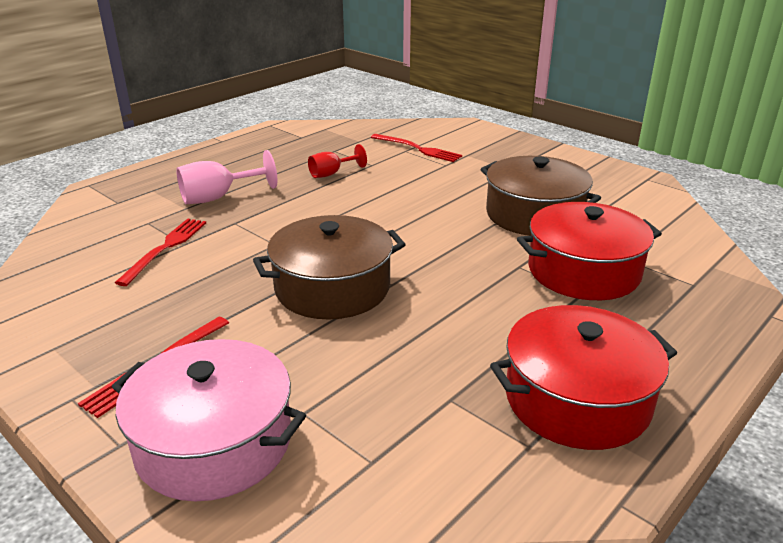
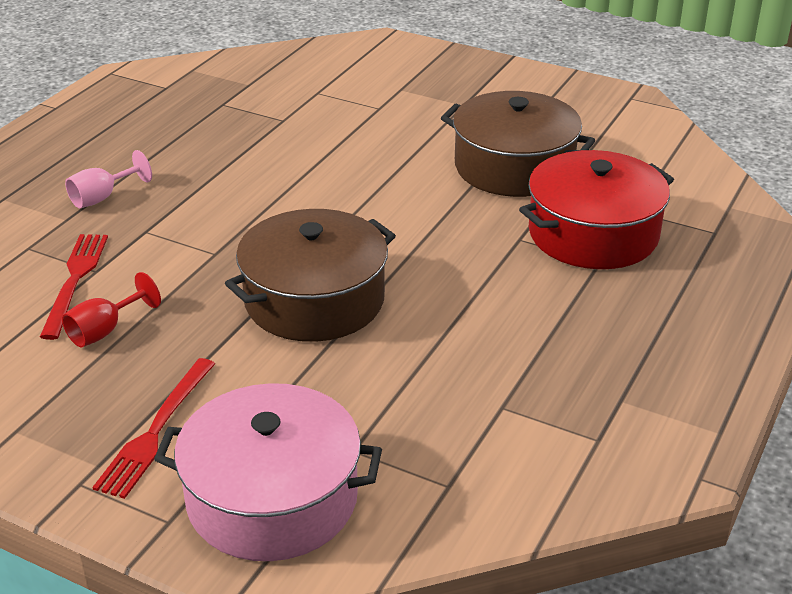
camera: 15 degrees left, 5 degrees up
pink goblet [176,150,277,204] -> pink goblet [65,150,152,208], size x0.65
red goblet [308,144,367,178] -> red goblet moved to [62,272,161,347]
red fork [371,134,462,162] -> none
red pot [490,305,677,450] -> none

